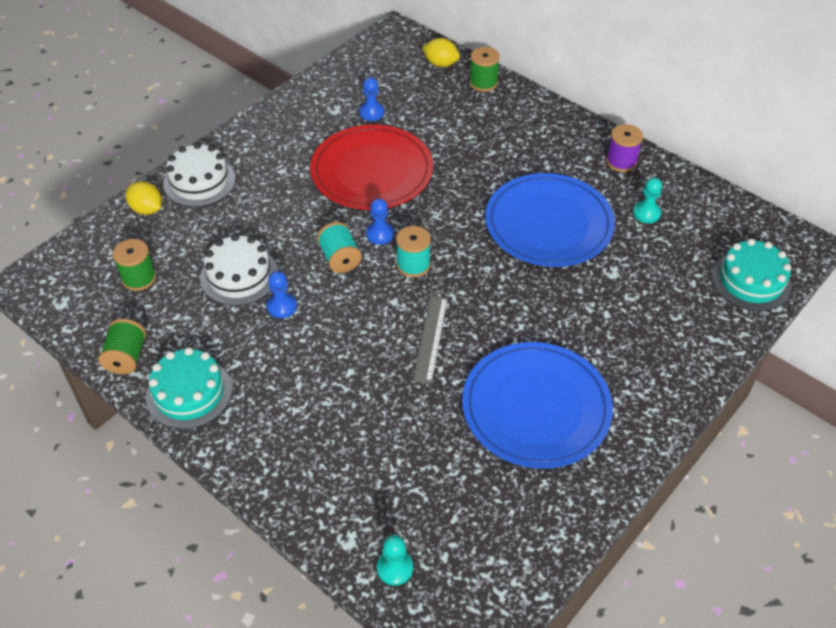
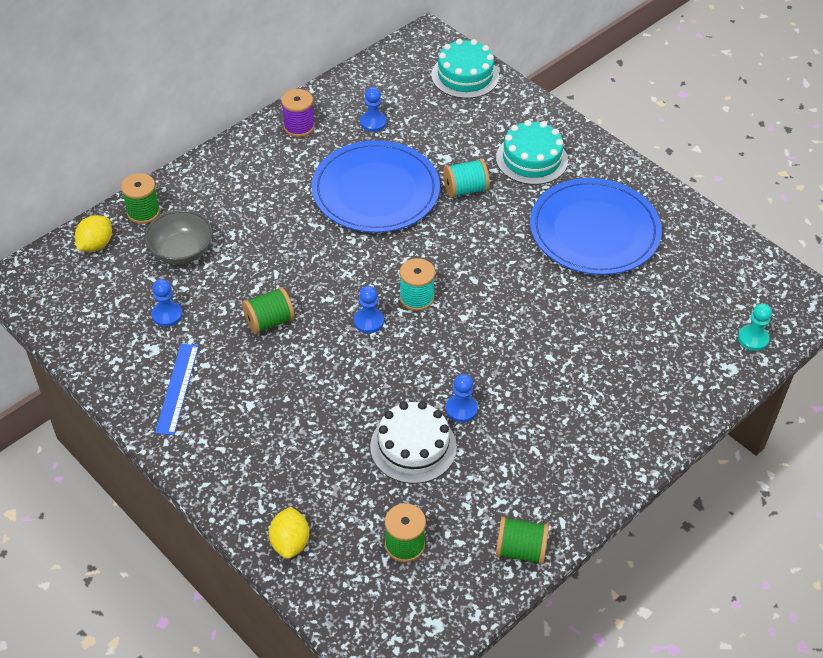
camera: 85 degrees left, 0 degrees up
yellow lemon [126,181,162,215] -> yellow lemon turned 45 degrees counterclockwise [269,507,309,559]
turquoise cake [146,347,232,429] -> turquoise cake moved to [496,120,568,185]
white cake [164,142,235,207] -> none
red plate [310,125,433,210] -> green spool [242,287,295,334]
turquoise spool [317,222,362,273] -> turquoise spool moved to [443,159,490,198]
grey ruler [413,296,448,384] -> none
turquoise pawn [633,177,662,223] -> blue pawn [360,87,386,132]
none -> grey bowl [144,210,213,265]
none -> blue ruler [155,344,199,435]

